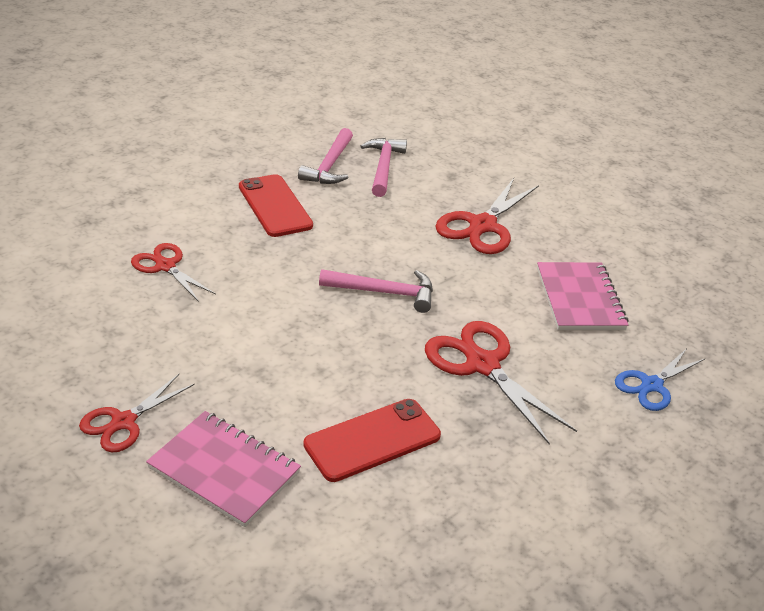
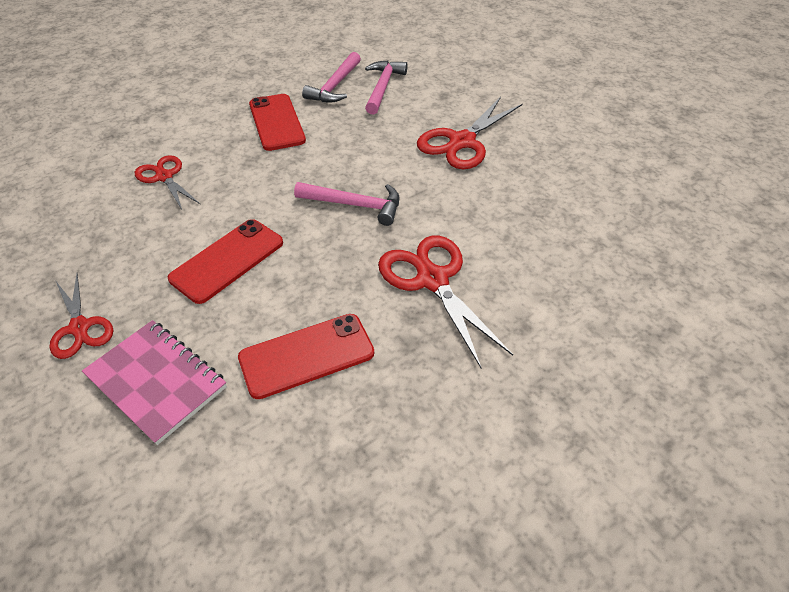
camera: 10 degrees right, 10 degrees up
red scissors [79,374,195,452] -> red scissors turned 75 degrees counterclockwise [50,273,113,359]
pink notebook [537,262,629,330] -> none
blue scissors [615,348,705,411] -> none
none -> red phone [168,219,283,304]

